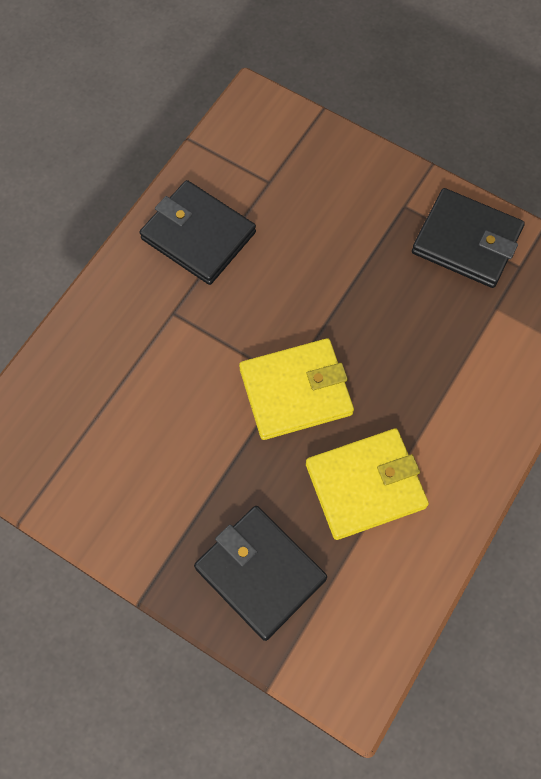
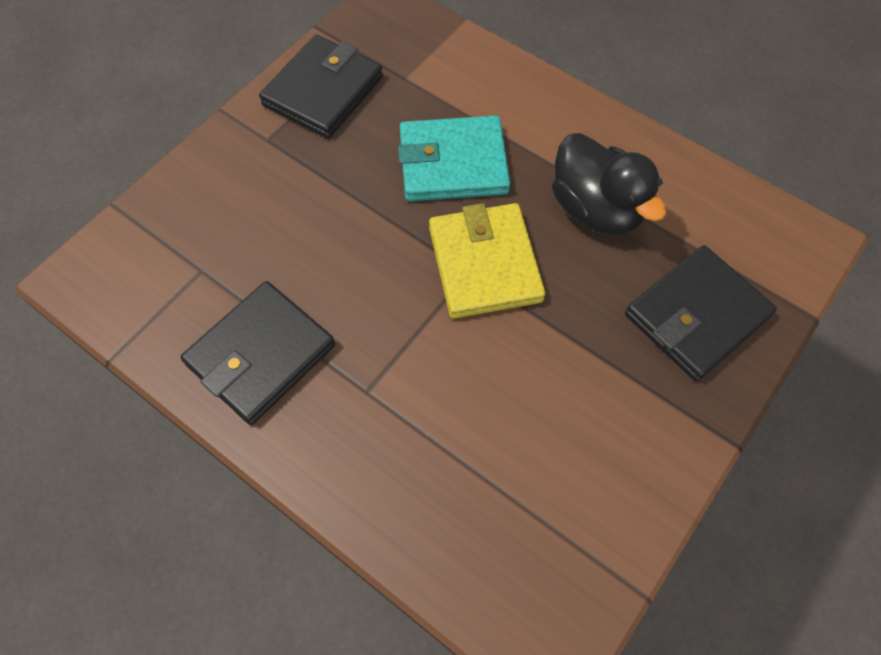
camera: 85 degrees left, 5 degrees down
yellow wallet [306,429,429,540] -> black duck [552,133,666,235]
none -> turquoise wallet [398,115,510,201]

